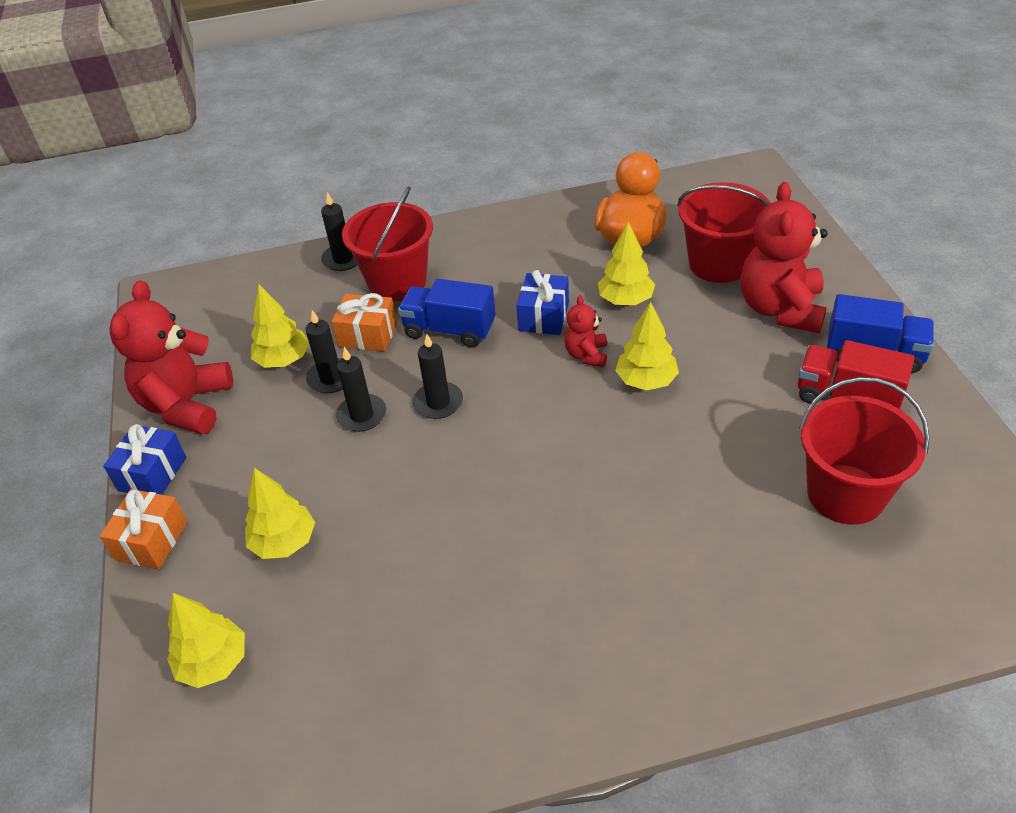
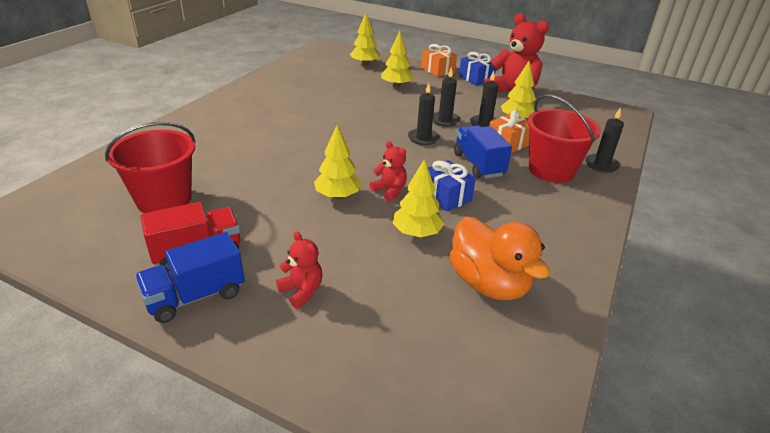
camera: 125 degrees right, 10 degrees down
blue truck [398,279,496,347] -> blue truck turned 75 degrees counterclockwise [454,125,512,179]
red bucket [677,182,771,283] -> none
red teddy bear [741,182,828,333] -> red teddy bear [276,231,323,309], size x0.49

